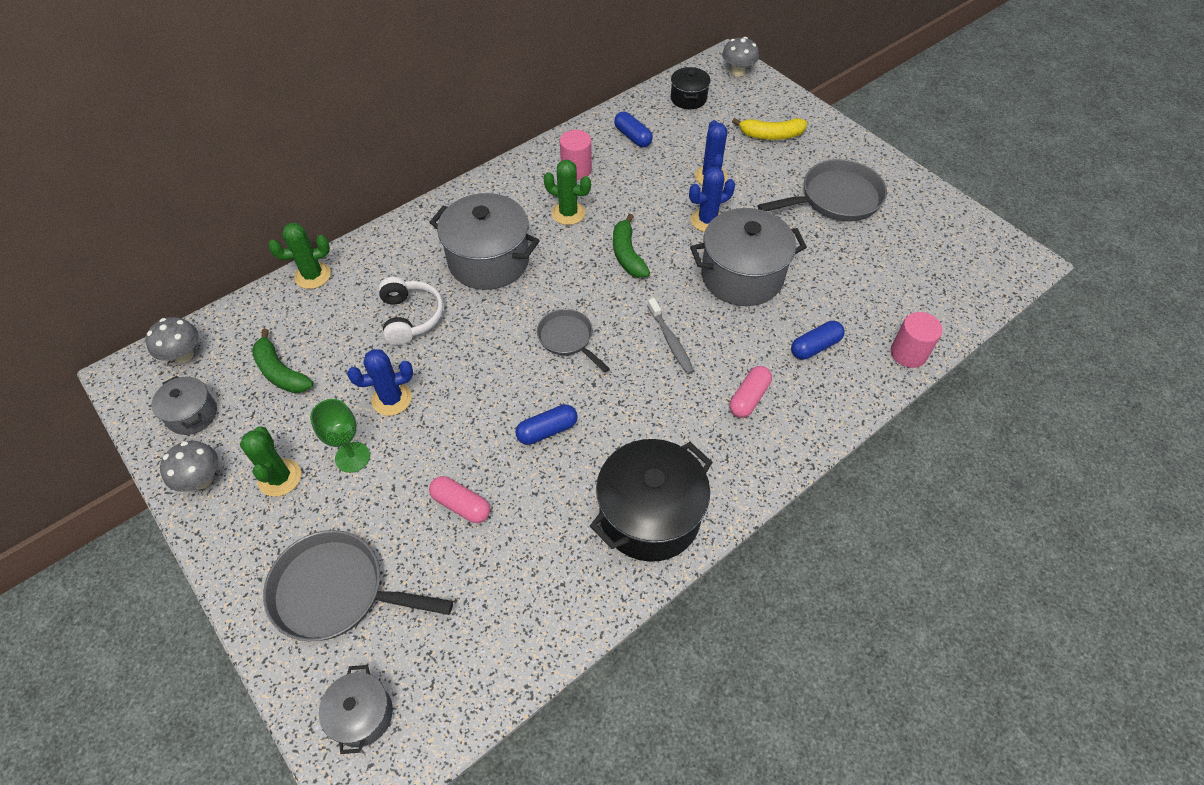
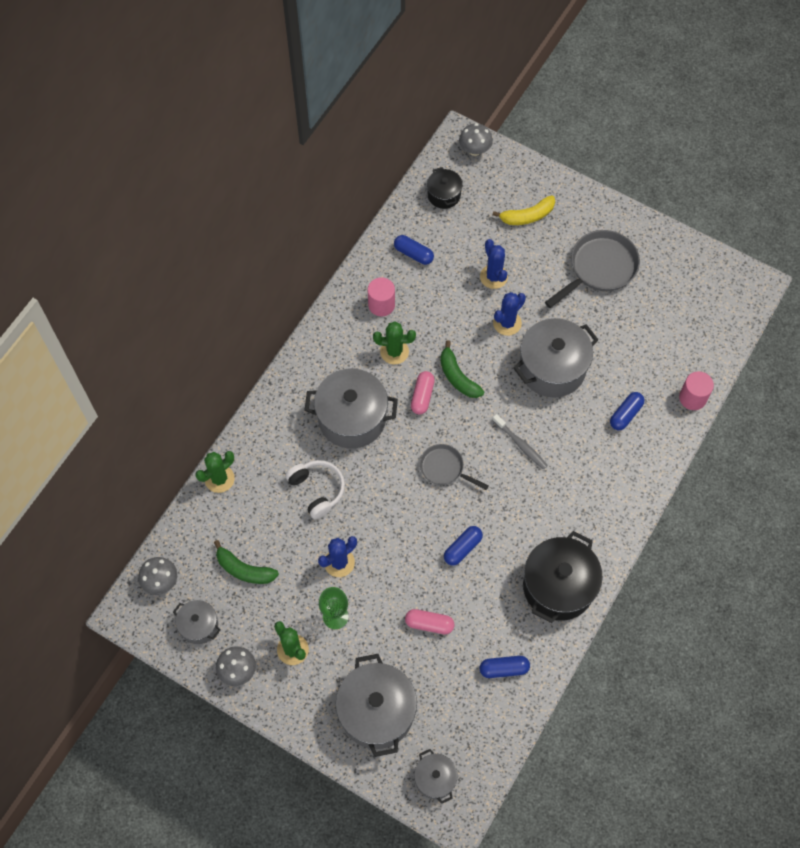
camera: 20 degrees left, 10 degrees up
grey pan [263,530,453,641] -> grey pot [336,654,417,757]
pink capsule [730,366,772,418] -> pink capsule moved to [411,371,435,414]
none -> blue capsule [480,656,530,678]

